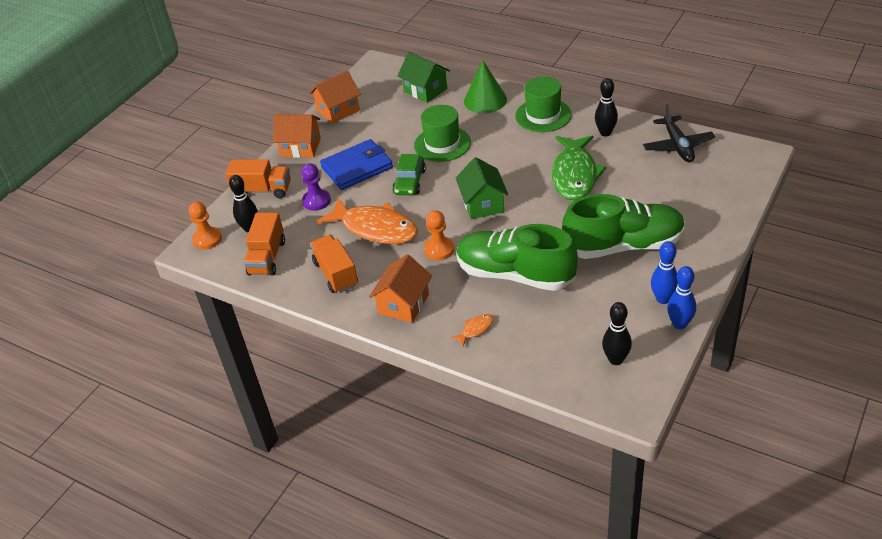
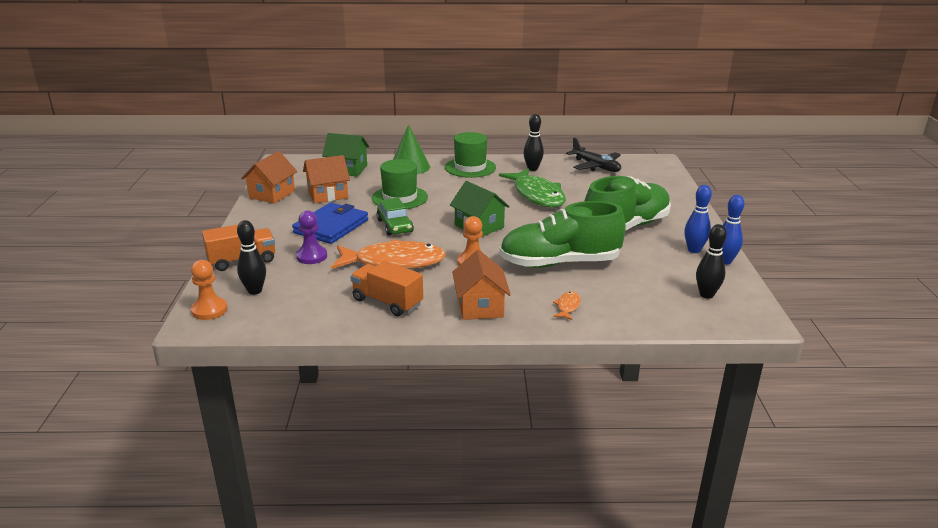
camera: 35 degrees left, 15 degrees down
orange truck [244,213,285,276] -> none
orange house [273,114,321,158] -> orange house moved to [303,155,350,203]

